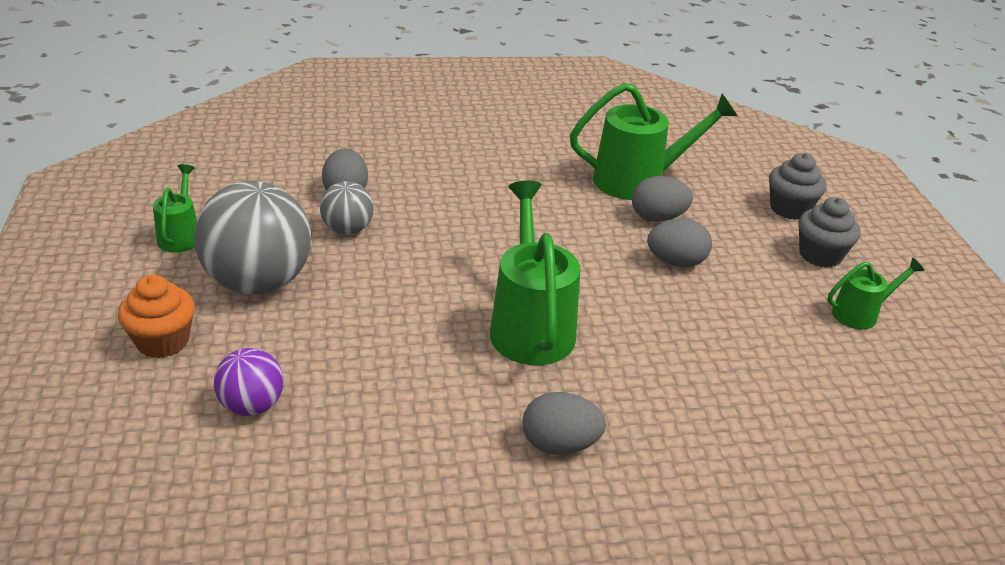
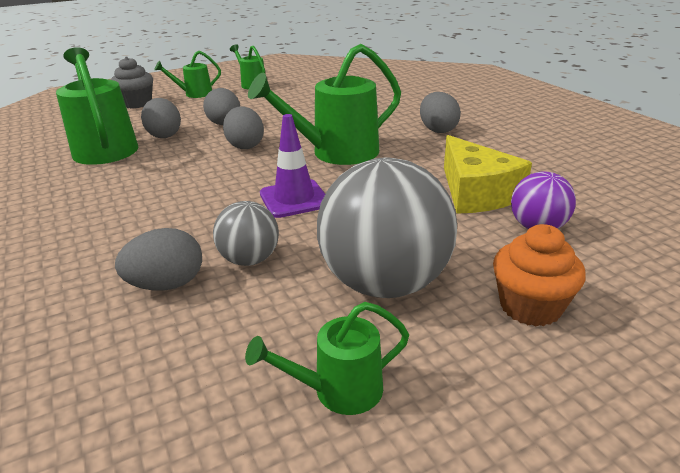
camera: 105 degrees left, 5 degrees down
grey cupcake [798,197,861,268] -> green watering can [154,51,221,98]
none -> grey egg [223,106,264,149]
none -> purple traffic cone [260,114,325,218]
none -> yellow cheese [444,135,532,214]

